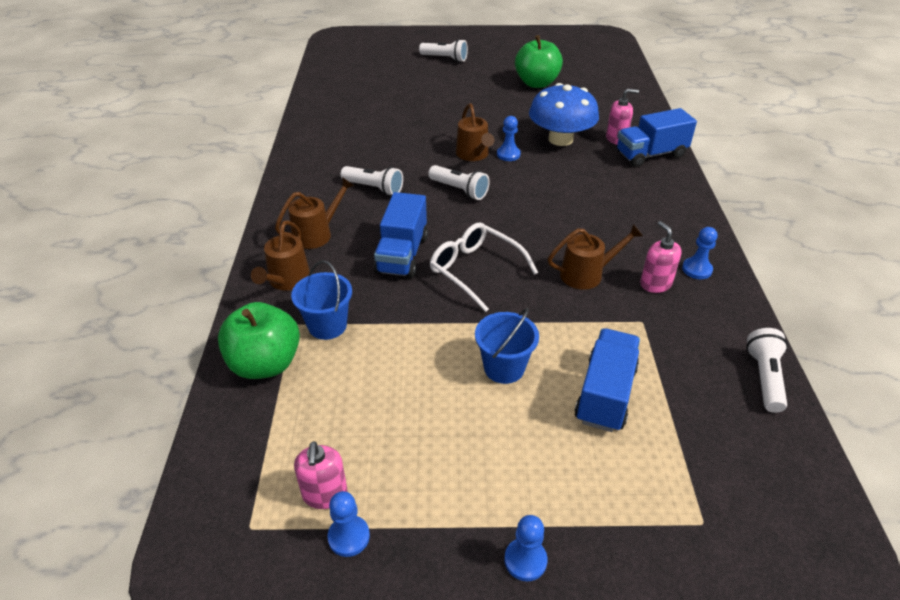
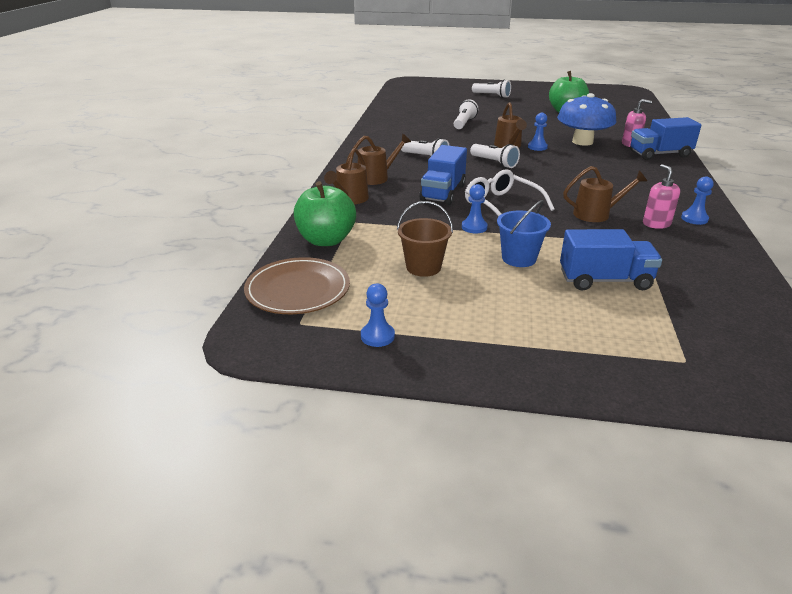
camera: 10 degrees right, 10 degrees down
blue bucket [291,260,352,340] -> none
pink soap dispenser [294,441,348,509] -> none
blue pawn [504,515,548,581] -> blue pawn moved to [462,184,488,233]
blue truck [574,328,640,432] -> blue truck turned 60 degrees clockwise [560,229,662,291]
white flashlight [746,328,788,413] -> white flashlight moved to [454,99,478,129]
none -> brown plate [244,257,350,314]
none -> brown bucket [397,201,453,277]

